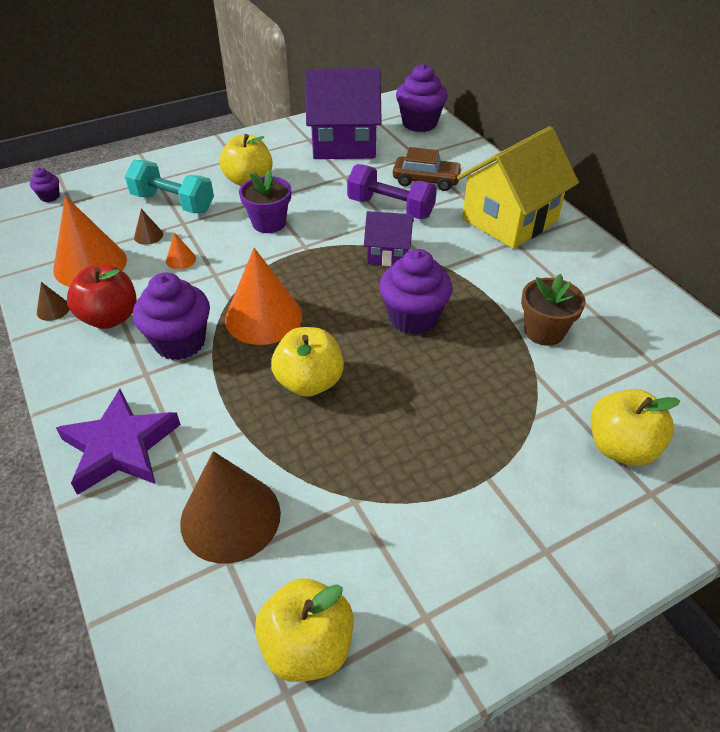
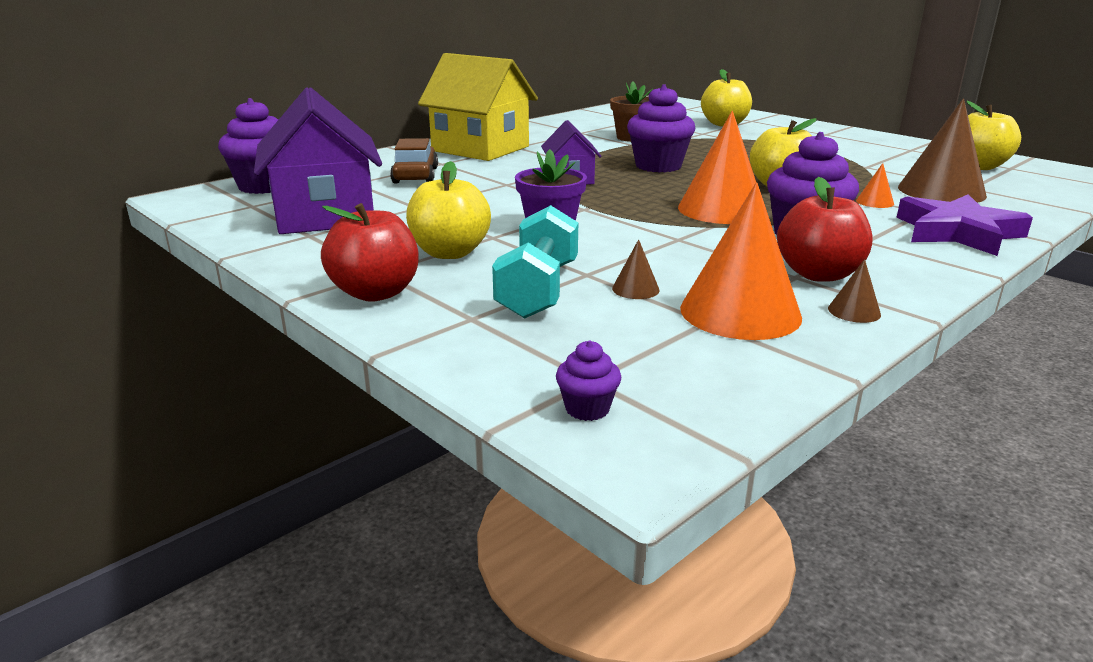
camera: 105 degrees left, 20 degrees down
orange cone [166,232,196,269] -> orange cone moved to [856,163,894,208]
purple dumbbell [347,164,437,219] -> none
none -> red apple [321,203,419,302]

